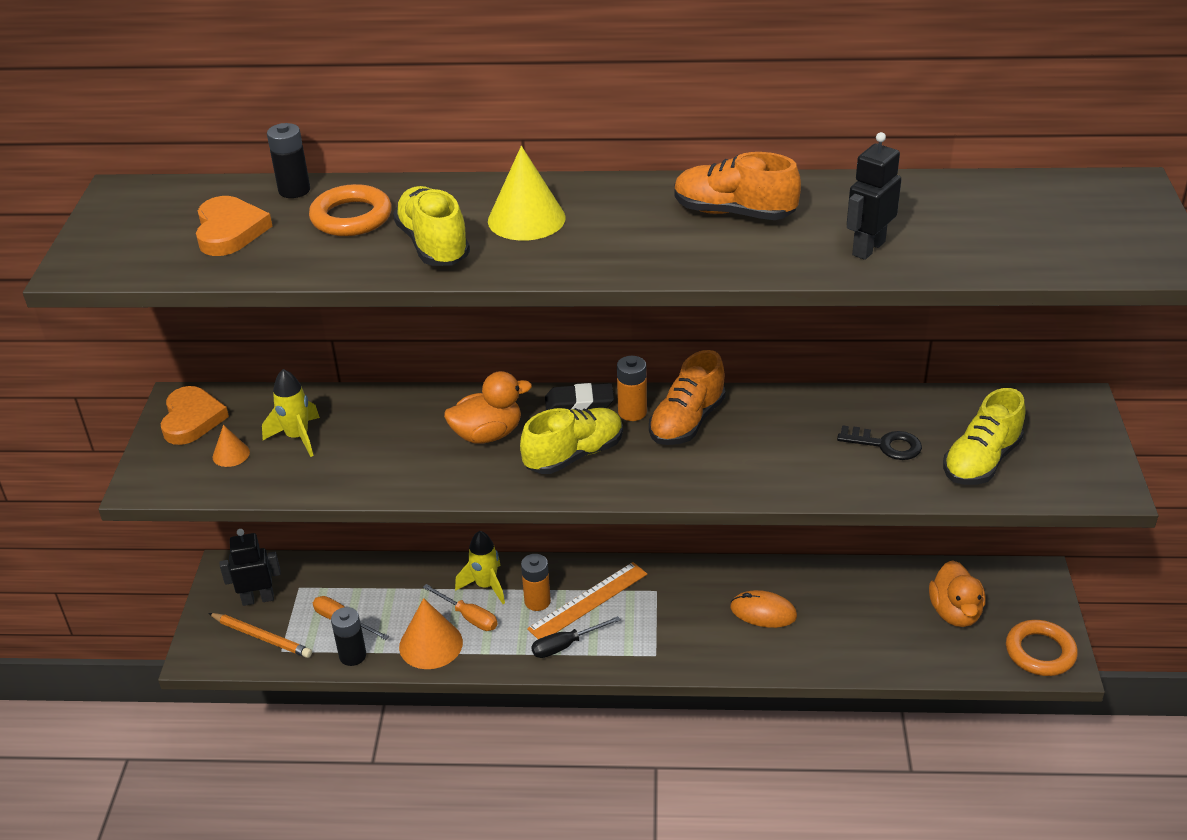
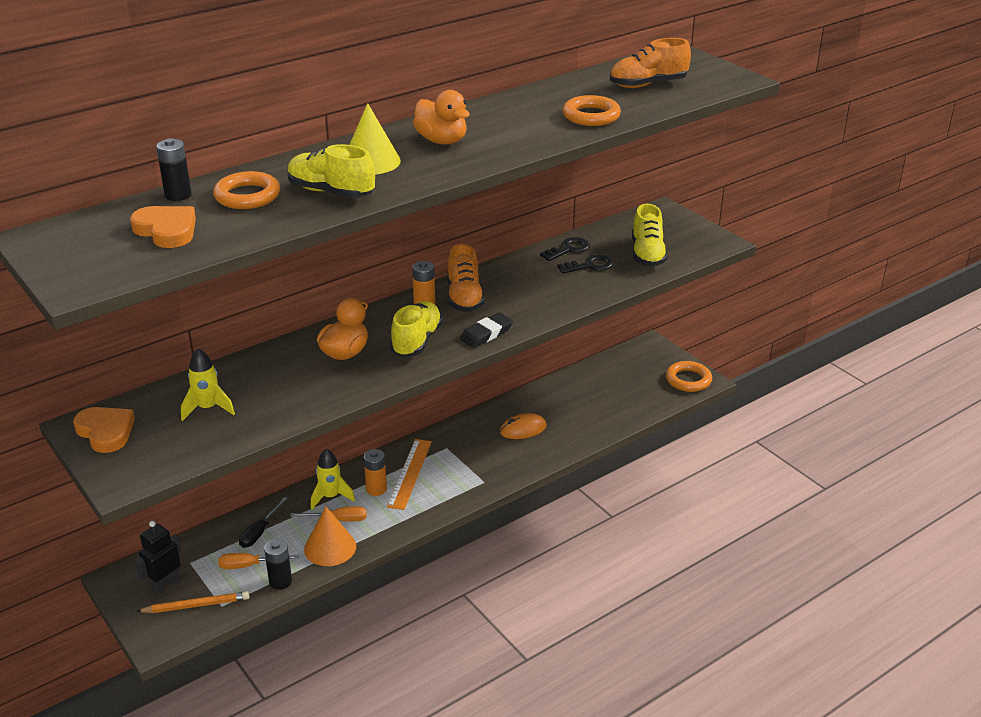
camera: 40 degrees left, 5 degrees down
orange cone [213,425,250,467] -> none
black screwdriver [531,616,621,658] -> black screwdriver moved to [239,497,288,548]
black eraser [545,383,614,410] -> black eraser moved to [460,313,513,348]
orange shoe [674,152,801,220] -> orange shoe moved to [610,38,691,88]
black robot [847,132,902,260] -> orange ring [563,95,621,126]
orange duck [929,560,985,627] -> orange duck moved to [413,90,469,144]
none -> black key [540,237,590,261]

